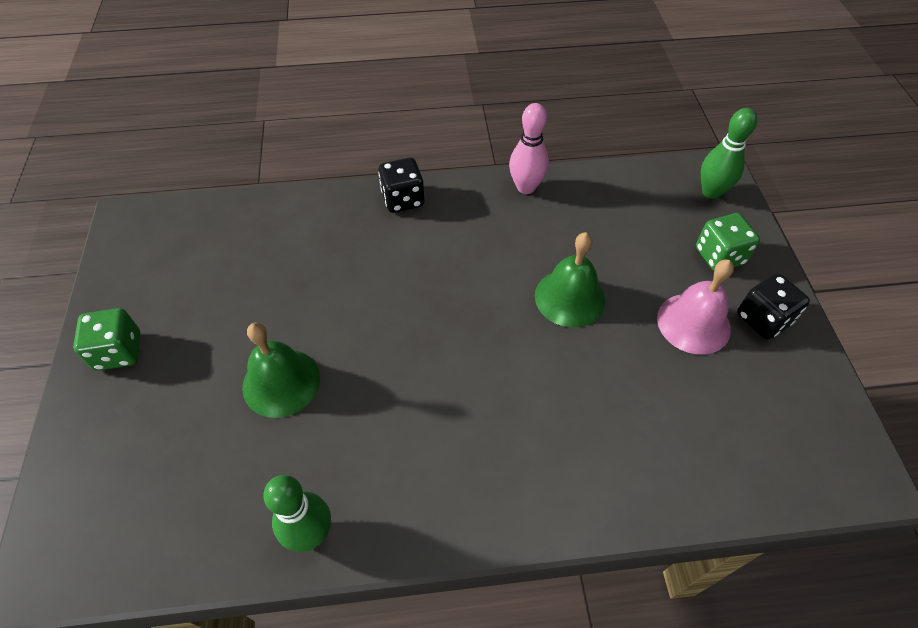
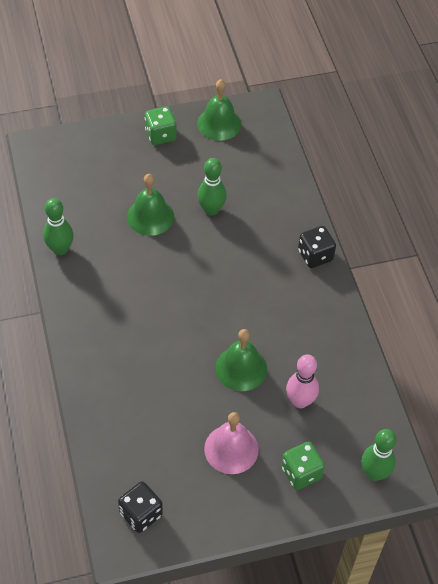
camera: 80 degrees right, 0 degrees up
pink bowling pin [509,103,549,194] -> pink bowling pin moved to [286,354,319,408]
black dice [737,273,810,339] -> black dice moved to [118,481,163,533]
none -> green bell [197,79,241,141]
none -> green bowling pin [197,158,227,216]

